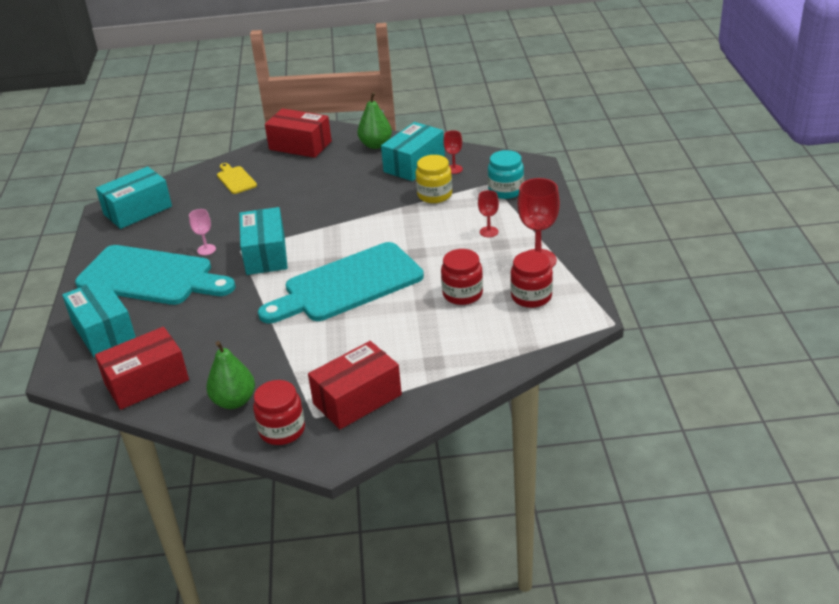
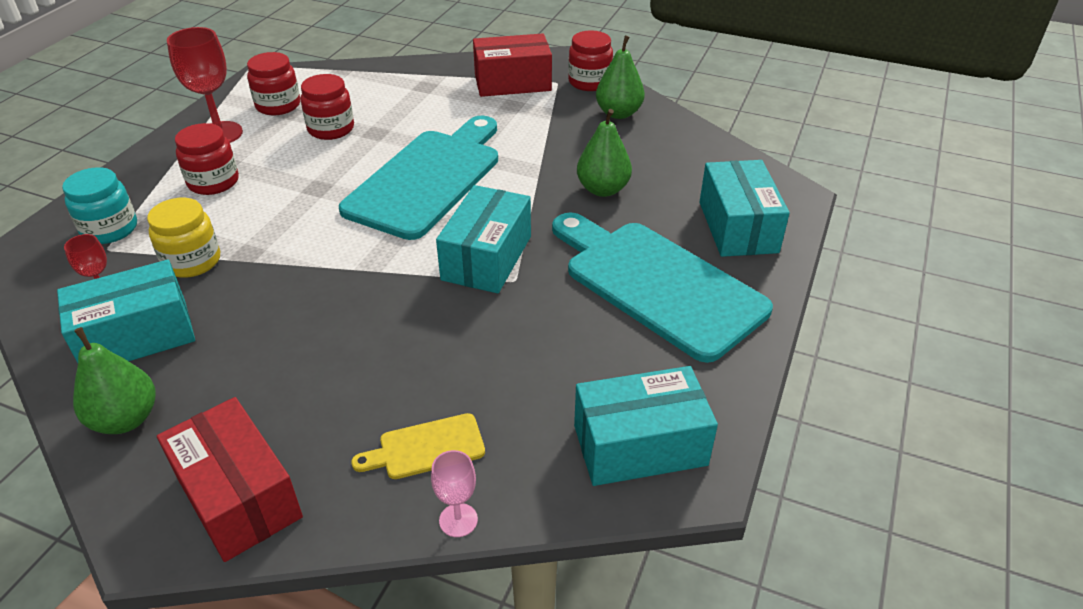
camera: 155 degrees left, 5 degrees up
red box [95,327,189,410] -> none
pink goblet [189,209,216,255] -> pink goblet moved to [431,450,478,537]
yellow cutting board [217,163,257,194] -> yellow cutting board turned 75 degrees clockwise [351,413,485,479]
turquoise cutting board [258,242,424,323] -> turquoise cutting board turned 60 degrees counterclockwise [339,116,498,240]
red goblet [478,190,499,237] -> red jar [175,123,239,195]
none -> green pear [577,109,632,197]

